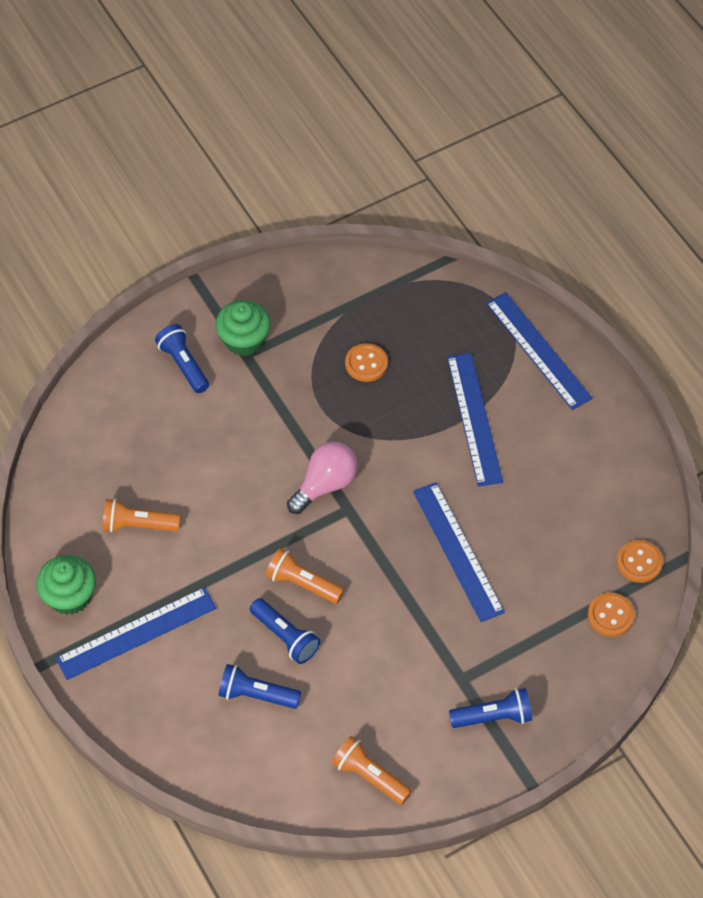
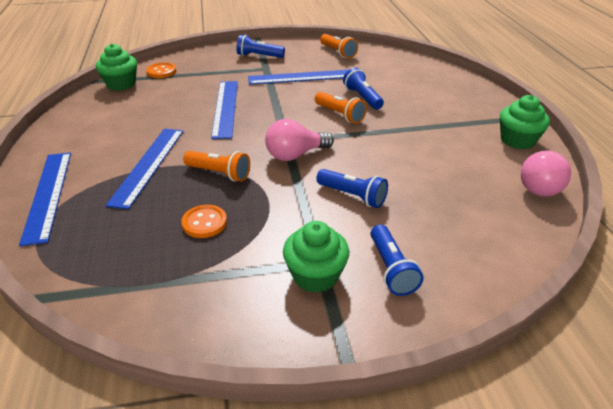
camera: 160 degrees left, 20 degrees down
blue ruler [56,587,216,680] -> blue ruler moved to [248,70,348,85]
orange flashlight [102,499,181,532] -> orange flashlight moved to [183,151,250,181]
blue flashlight [218,664,301,709] -> blue flashlight moved to [316,169,388,208]
orange button [617,540,663,583] -> green cupcake [96,44,137,91]
none -> pink light bulb [521,151,571,196]

